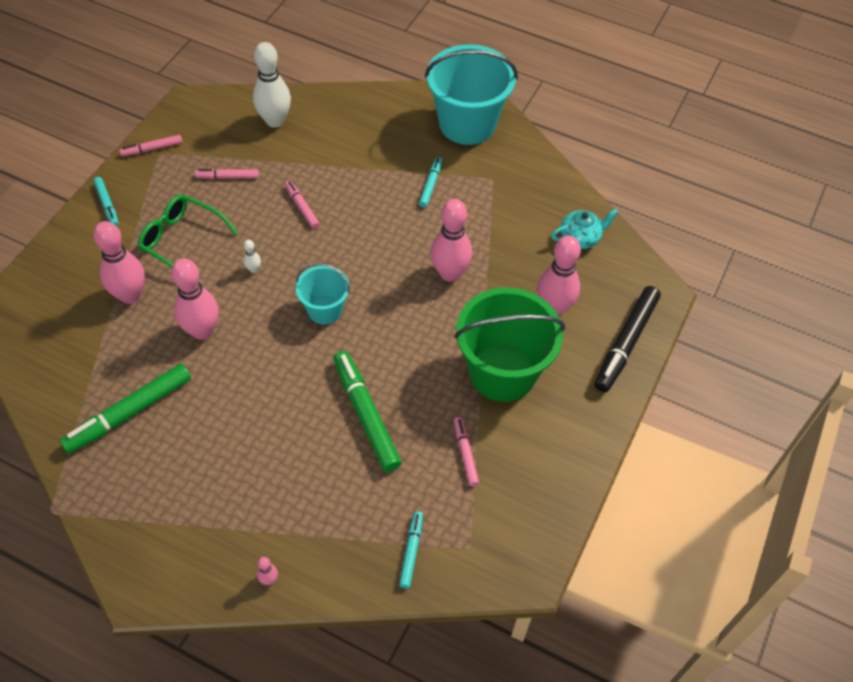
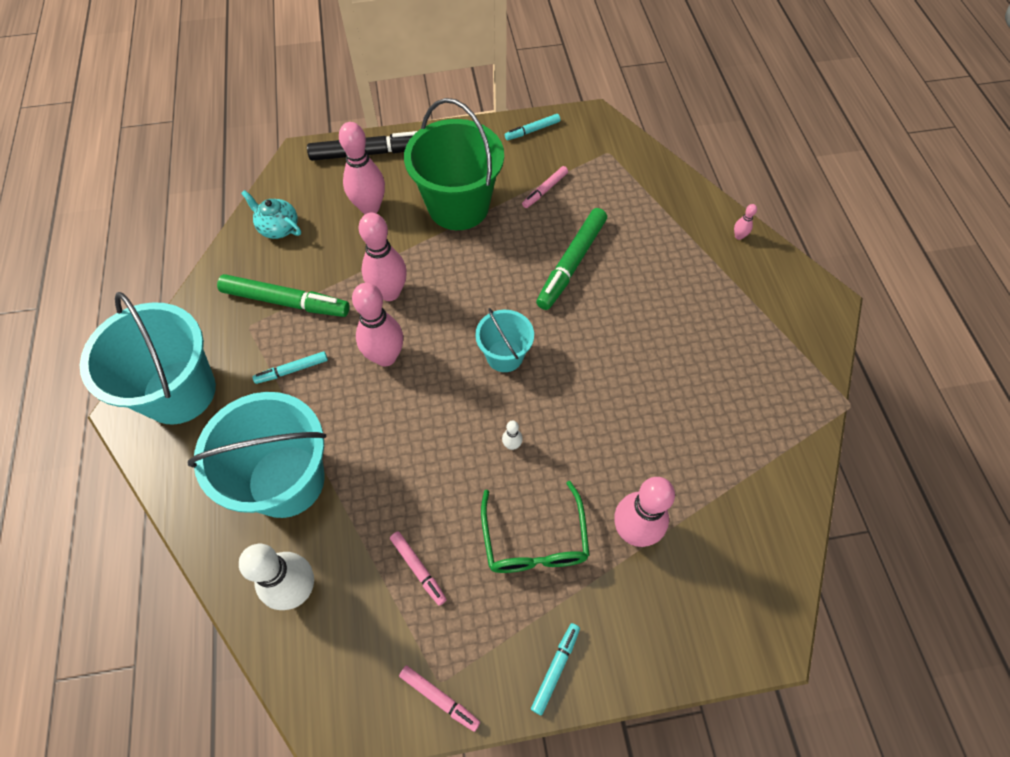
camera: 125 degrees left, 5 degrees up
green marker [60,364,191,454] -> green marker moved to [217,274,349,317]
pink bowling pin [171,258,219,340] -> pink bowling pin moved to [352,283,403,366]
pink marker [285,180,320,229] -> none
turquoise marker [399,511,423,588] -> turquoise marker moved to [505,114,560,140]
none -> turquoise bucket [188,392,327,518]

